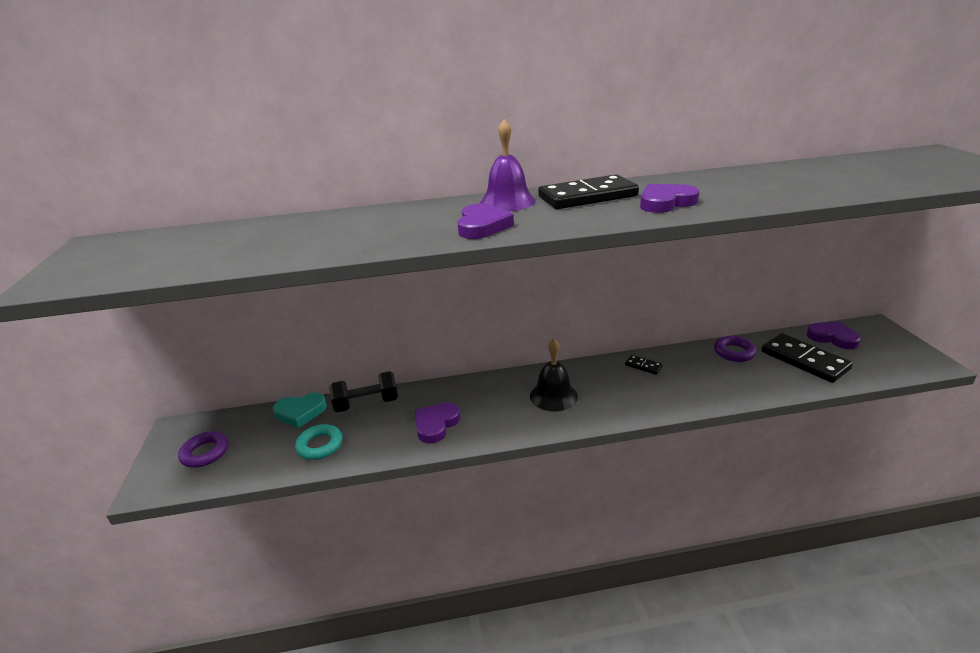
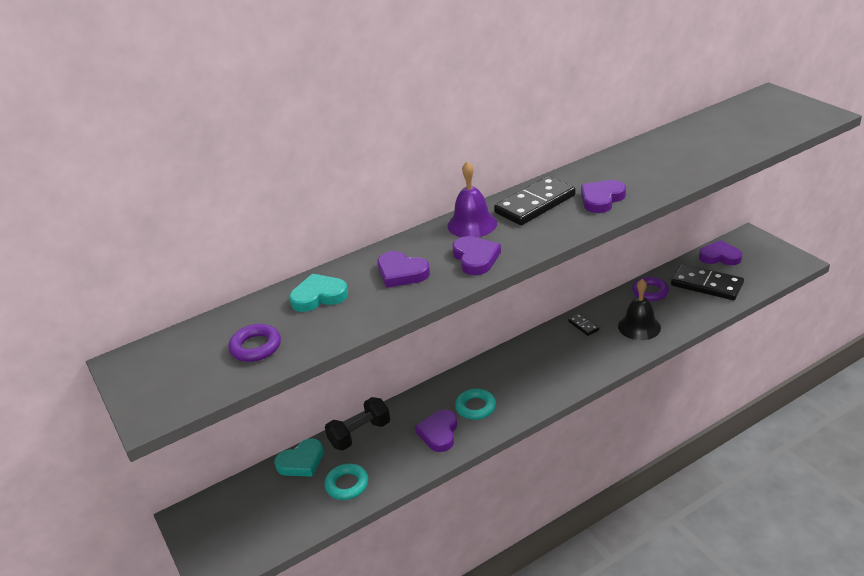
camera: 20 degrees left, 5 degrees up
purple ring [178,432,228,467] -> purple ring moved to [228,324,281,362]
black bell [530,339,578,411] -> black bell moved to [618,279,661,340]
black domino [625,355,663,375] -> black domino turned 45 degrees clockwise [568,313,599,336]
none -> turquoise heart [289,274,348,312]
none -> purple heart [377,251,430,288]
none -> turquoise ring [455,388,496,420]

